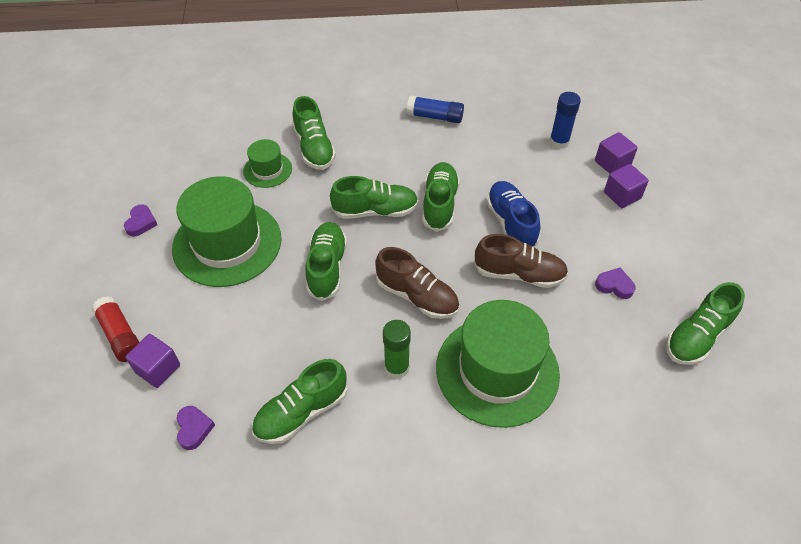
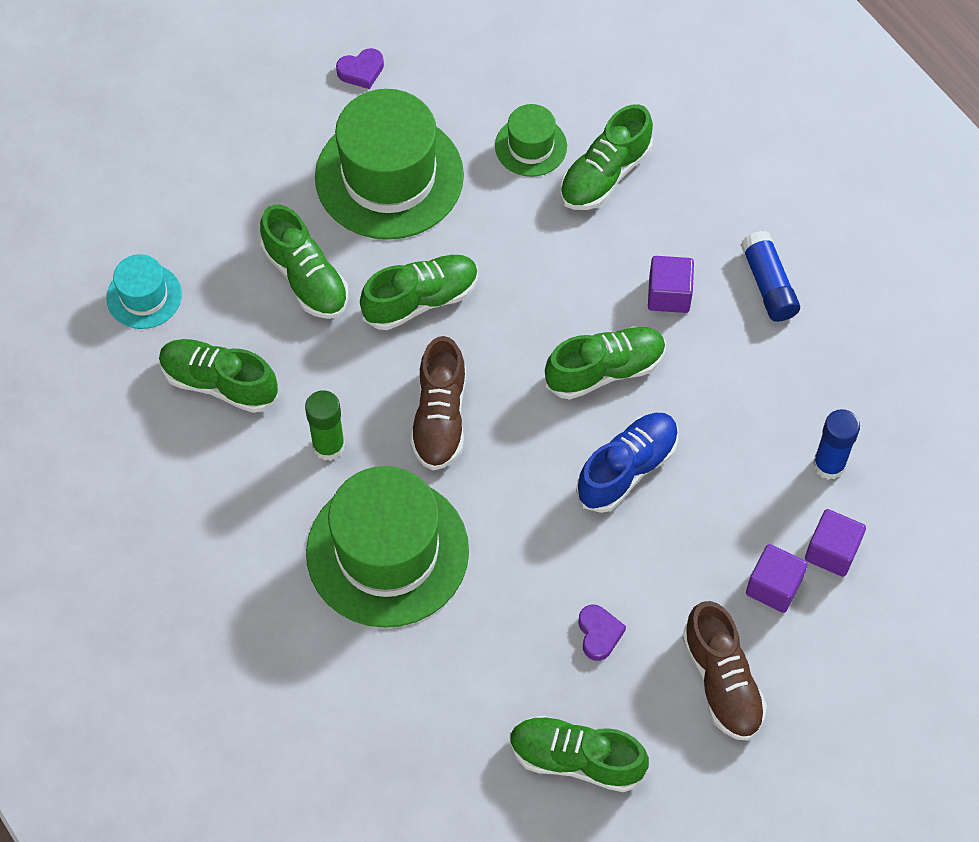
camera: 60 degrees right, 10 degrees up
red glue stick [92,296,139,362] -> none
purple cube [125,334,180,388] -> purple cube moved to [648,256,694,313]
purple heart [177,406,215,450] -> turquoise hat [107,254,182,329]
green shoe [330,176,419,219] -> green shoe moved to [260,205,348,319]
brown shoe [474,234,568,288] -> brown shoe moved to [682,601,767,741]

